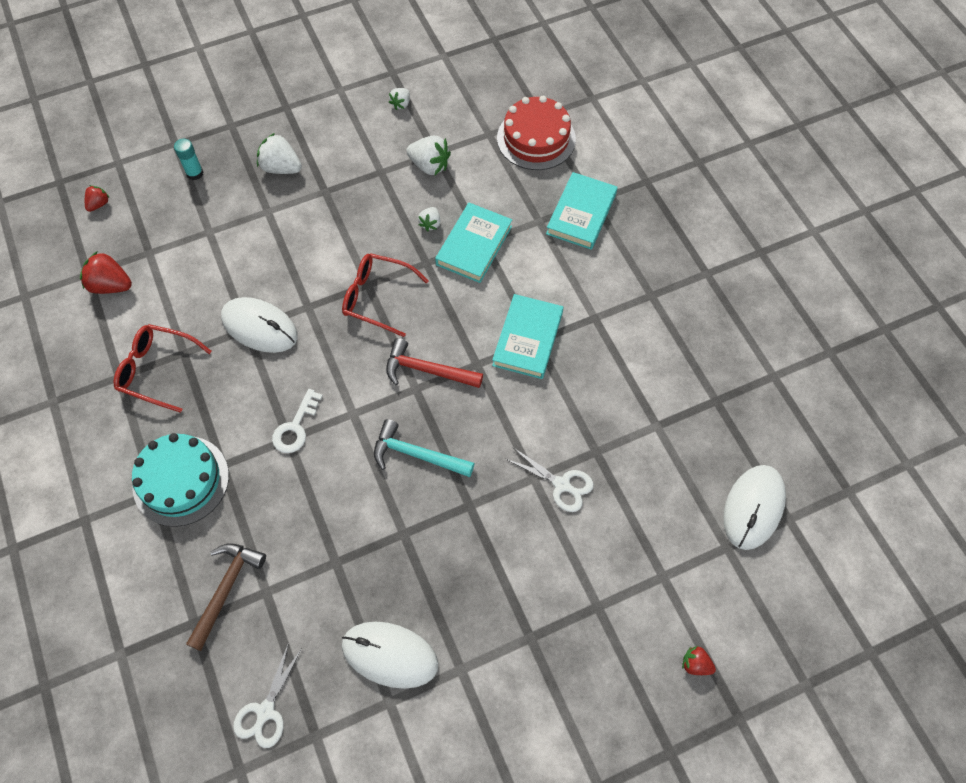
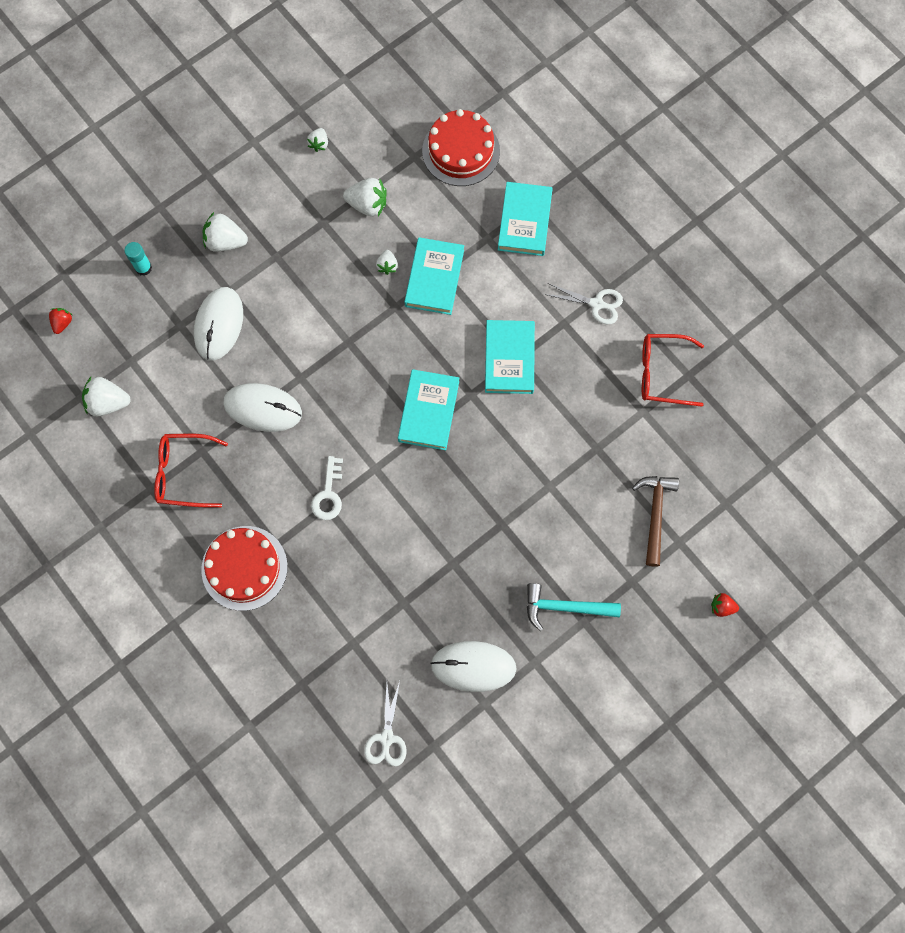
camera: 15 degrees left, 10 degrees up
red strawberry [80,251,132,294] -> white strawberry [82,377,131,416]
turquoise cake [132,433,229,527] -> red cake [201,526,288,611]
brown hammer [186,543,266,651] -> brown hammer moved to [632,476,679,567]
red glasses [342,253,428,337] -> red glasses moved to [642,334,704,407]
turquoise hammer [374,419,475,477] -> turquoise hammer moved to [527,583,621,631]
red hammer [386,338,483,388] -> turquoise book [398,369,459,450]
white scissors [506,448,594,512] -> white scissors moved to [544,283,623,324]
white mouse [723,465,786,550] -> white mouse moved to [194,287,243,360]

